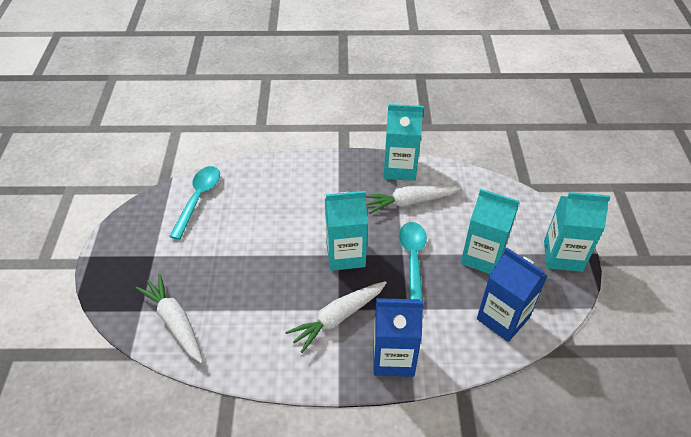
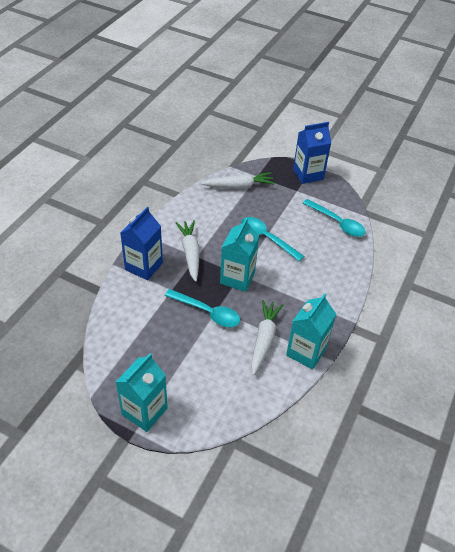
camera: 115 degrees right, 0 degrees up
turquoise carton [461,189,519,274] -> none
blue carton [477,247,548,342] -> blue carton moved to [293,122,331,184]
none -> turquoise spoon [241,217,304,261]

